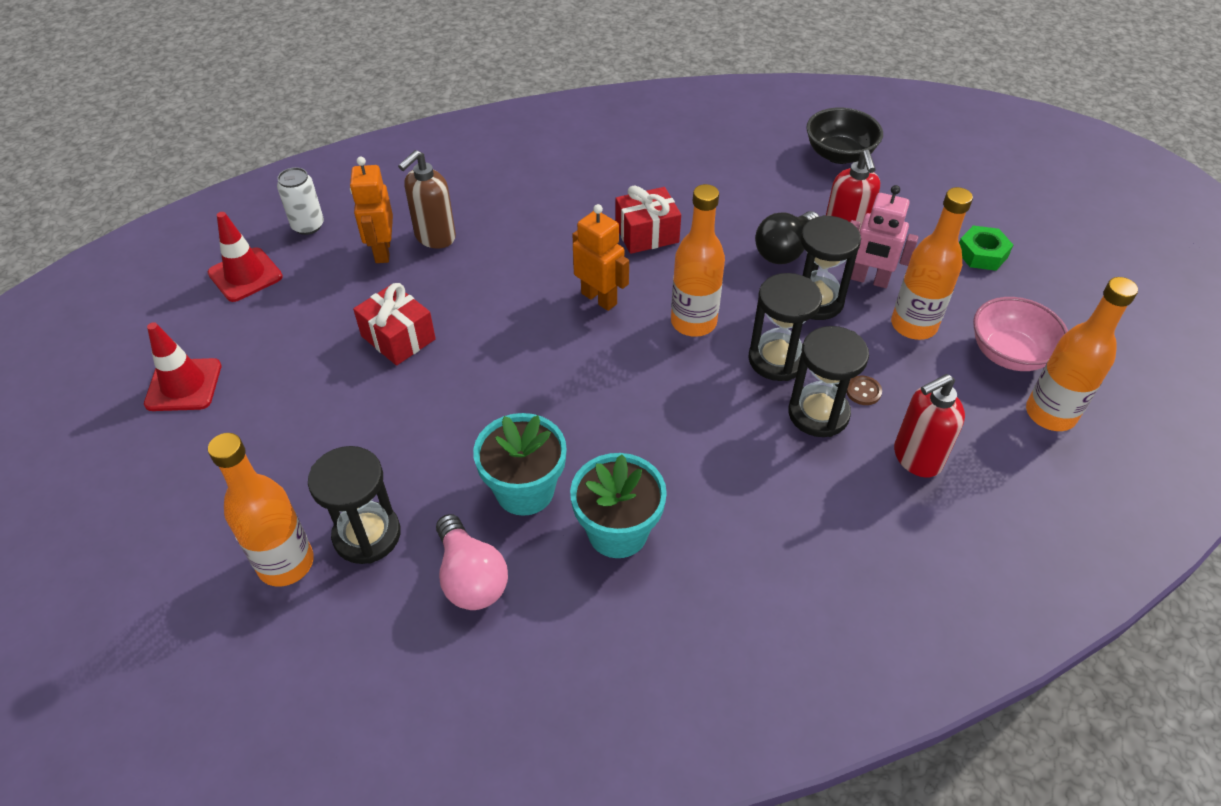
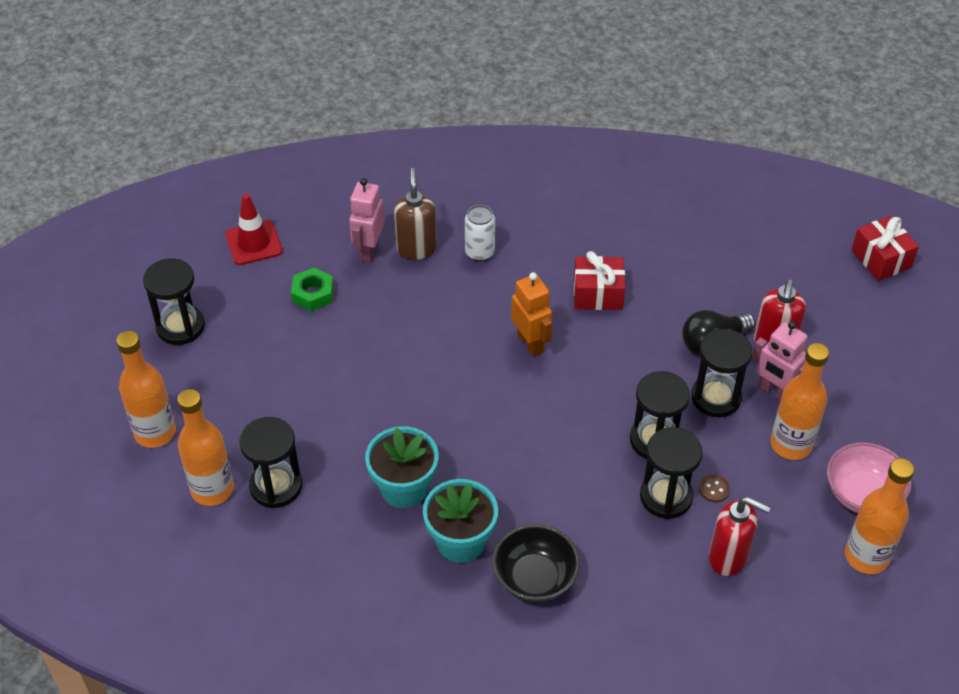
camera: 20 degrees right, 0 degrees up
red traffic cone [144,322,221,411] -> black hourglass [143,258,205,345]
white can [277,167,324,235] -> white can moved to [465,205,495,261]
orange robot [350,157,393,263] -> pink robot [349,178,385,262]
red gift [353,283,436,366] -> red gift moved to [851,216,919,281]
brown soap dispenser [398,150,456,248] -> brown soap dispenser turned 120 degrees clockwise [394,168,437,260]
pink light bulb [436,514,508,610] -> none
orange bottle [671,184,725,337] -> orange bottle moved to [116,331,176,448]
black bowl [806,108,883,164] -> black bowl moved to [492,524,580,603]
red soap dispenser [894,374,965,478] -> red soap dispenser turned 150 degrees counterclockwise [709,497,771,576]
green nut [959,225,1013,271] -> green nut moved to [291,268,334,311]

